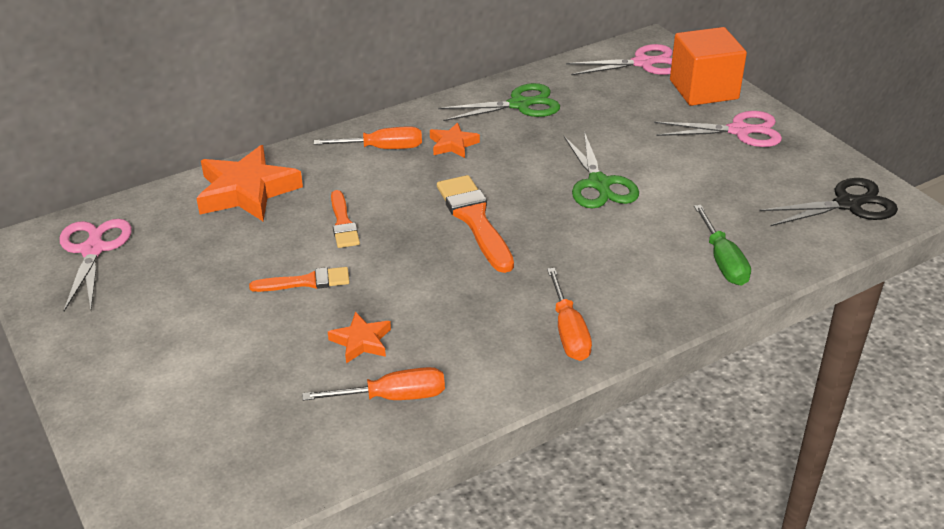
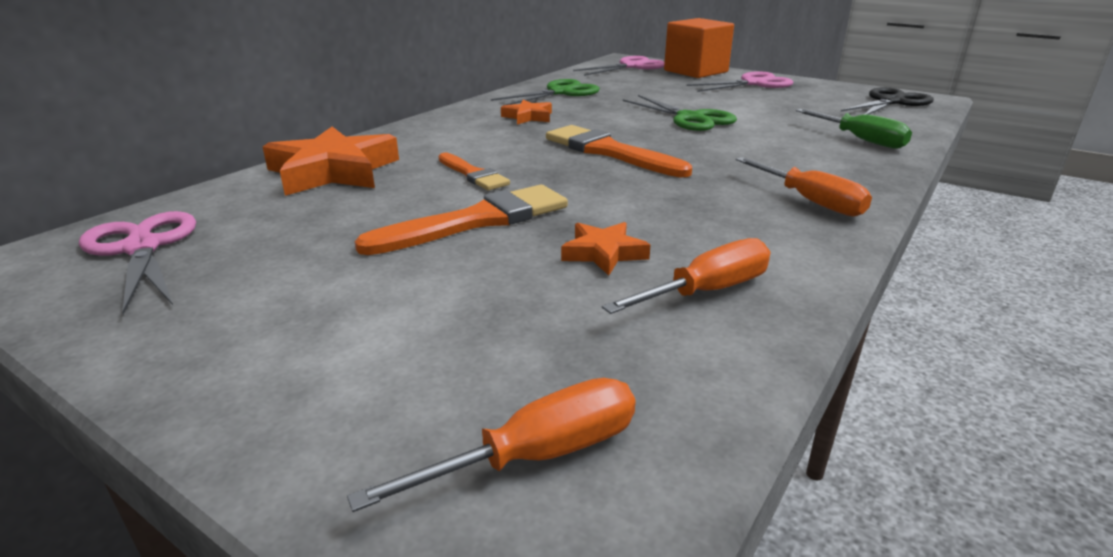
camera: 25 degrees left, 10 degrees down
orange brush [249,267,350,292] -> orange brush [355,185,568,255], size x1.66
orange screwdriver [314,126,422,149] -> orange screwdriver moved to [347,378,636,512]

